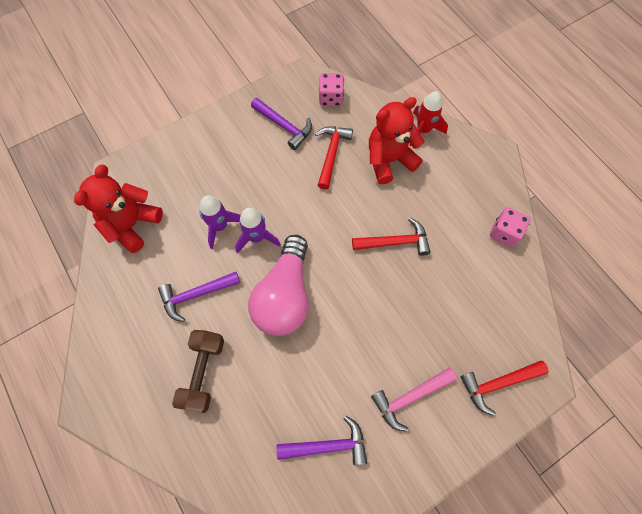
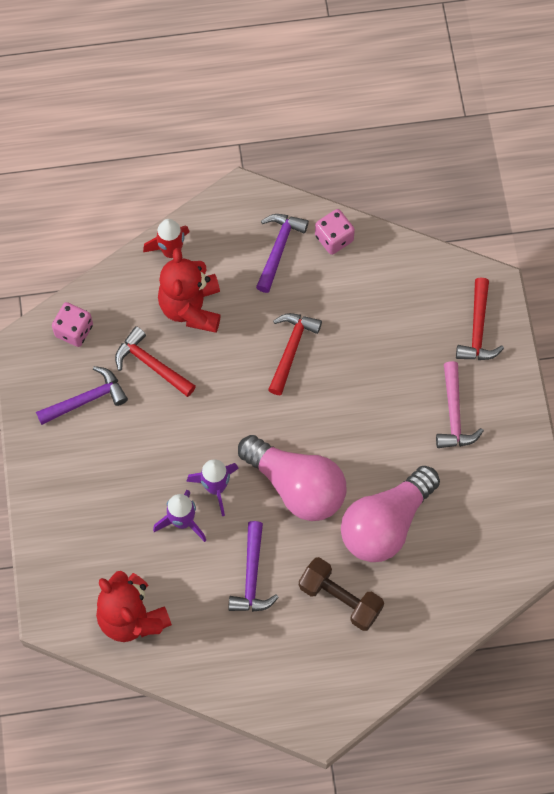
camera: 65 degrees left, 0 degrees up
purple hammer [276,416,367,465] -> purple hammer moved to [256,214,309,293]
none -> pink light bulb [341,466,440,562]

